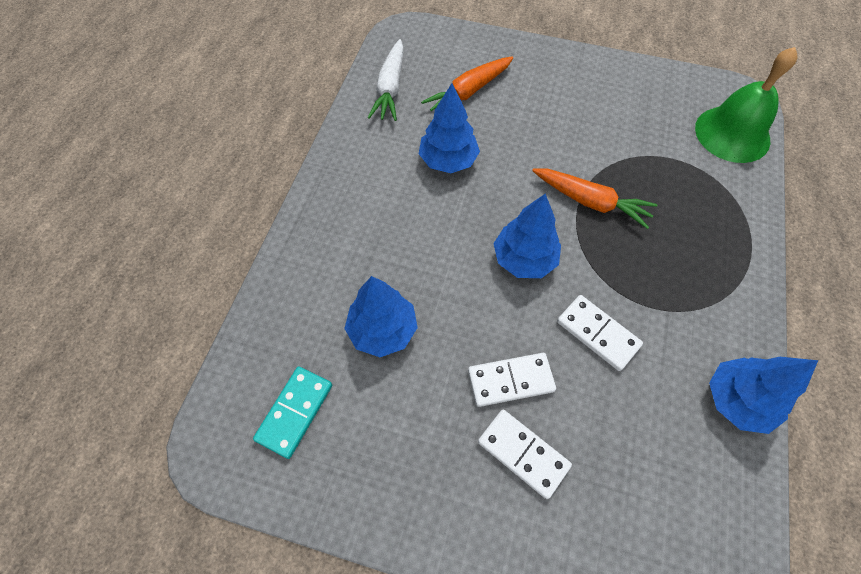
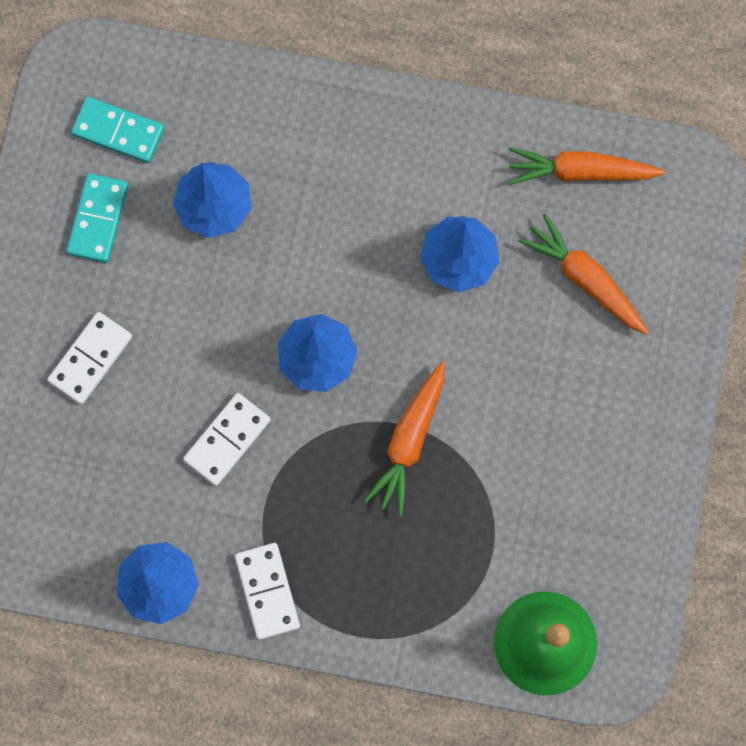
camera: 85 degrees right, 15 degrees up
white carrot [367,39,404,121] -> orange carrot [508,147,665,185]
white domino [468,353,556,407] -> white domino moved to [235,543,300,640]
none -> turquoise domino [66,173,128,263]

